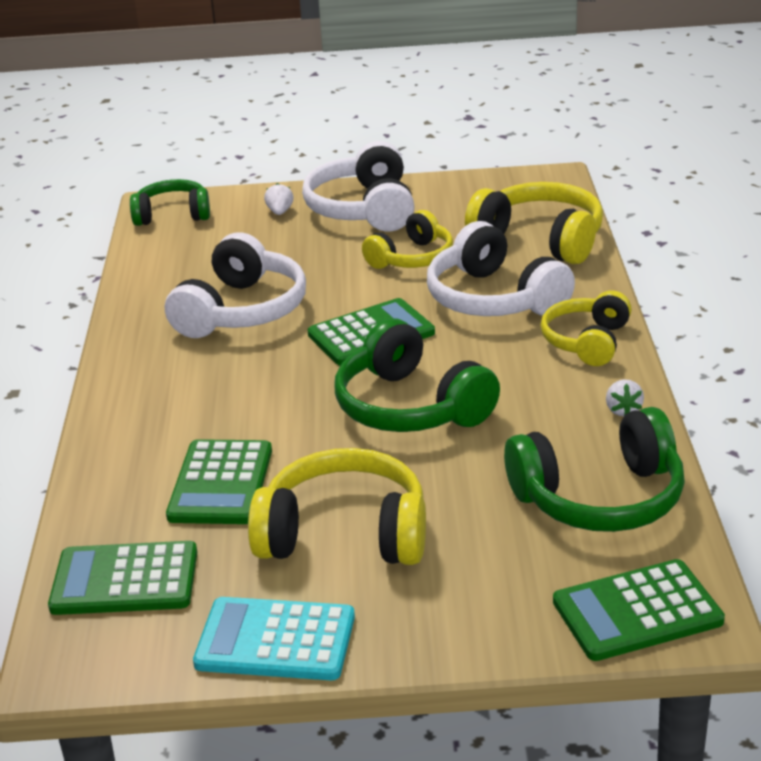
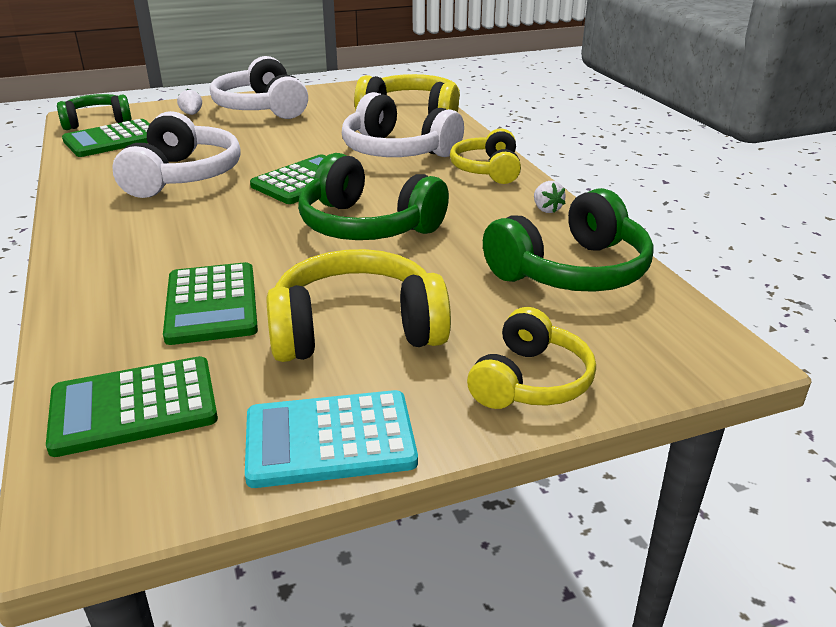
camera: 20 degrees left, 0 degrees up
yellow headphones [362,210,453,269] -> yellow headphones moved to [467,307,596,409]
green calculator [553,559,725,661] -> green calculator moved to [62,119,150,157]

